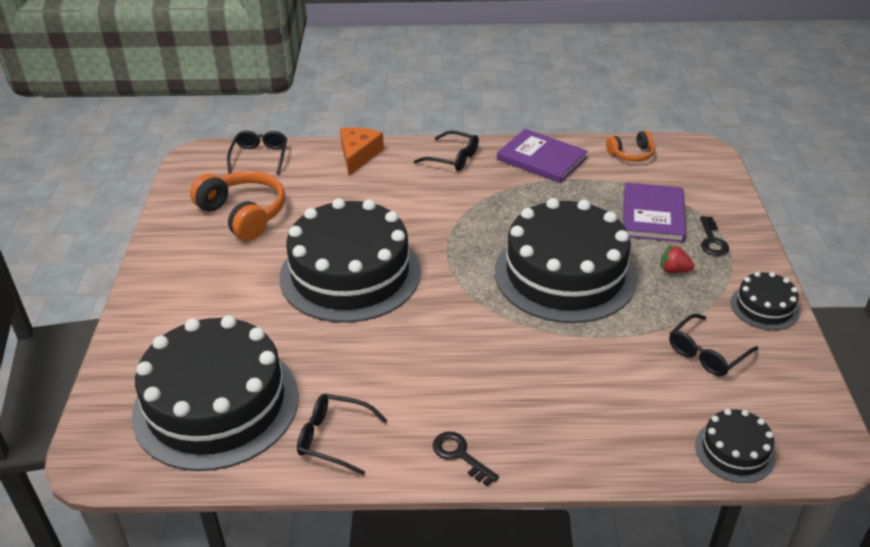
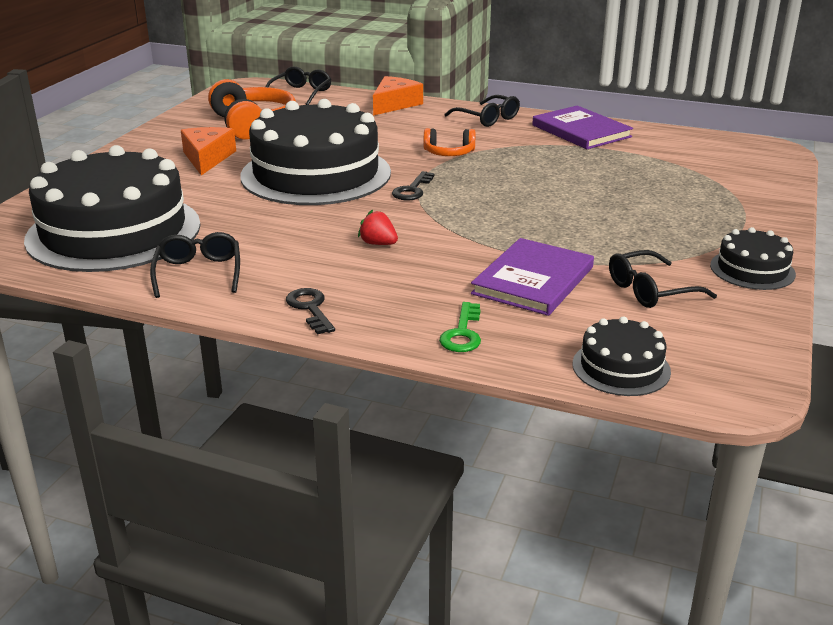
camera: 20 degrees right, 10 degrees down
black glasses [297,394,388,475] -> black glasses turned 45 degrees clockwise [150,232,240,298]
black cake [495,198,638,323] -> none
orange headphones [606,130,655,162] -> orange headphones moved to [423,128,476,156]
purple book [623,183,686,242] -> purple book moved to [471,238,594,316]
red strawberry [661,245,694,273] -> red strawberry moved to [358,209,398,245]
black key [700,216,729,256] -> black key moved to [392,171,435,201]
none -> orange cheese [181,127,236,175]
none -> green key [439,302,481,352]

